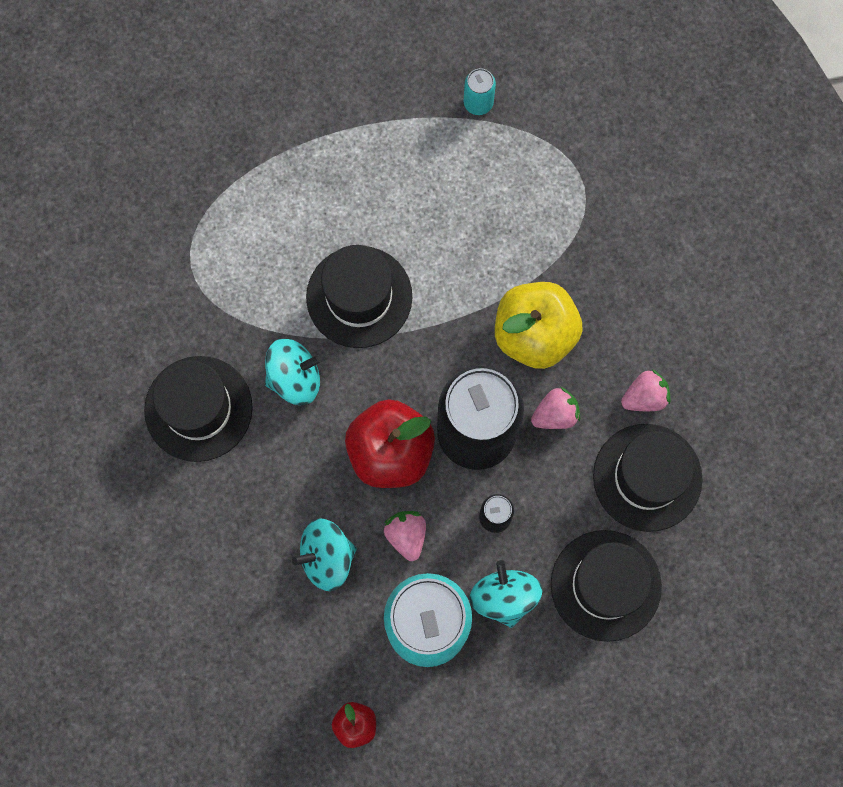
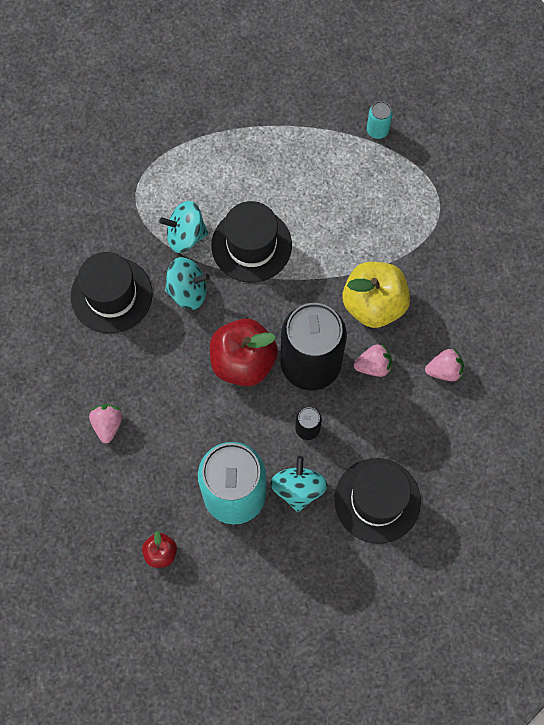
camera: 15 degrees right, 5 degrees down
turquoise spinning top [292,519,357,591] -> turquoise spinning top moved to [159,201,208,253]
pink strawberry [384,511,426,561] -> pink strawberry moved to [89,404,122,443]
black hat [593,424,702,532] -> none

